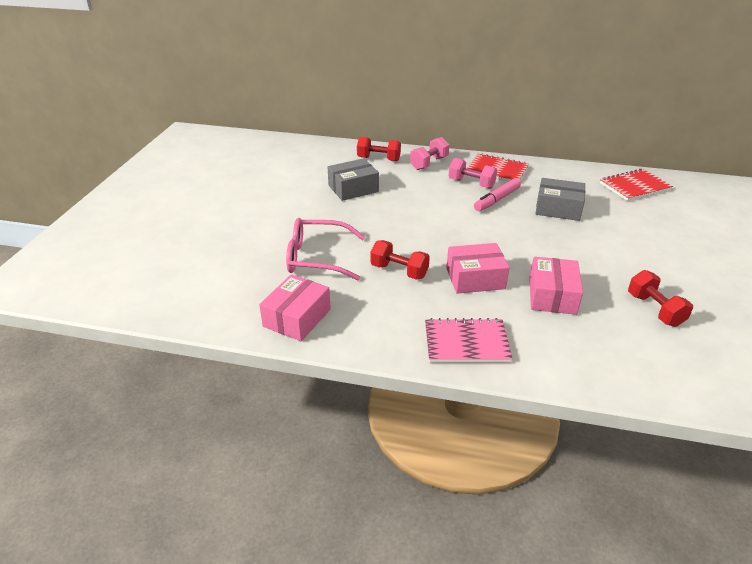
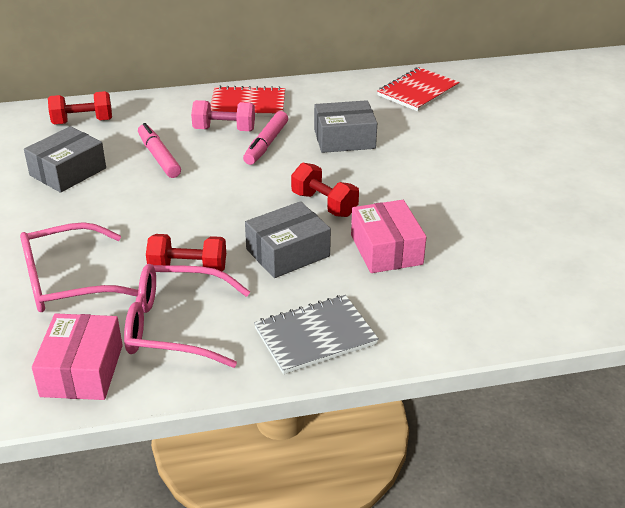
camera: 25 degrees left, 0 degrees up
pink dumbbell [410,137,449,170] -> none
pink notebook [425,318,513,363] -> grey notebook [254,295,379,374]
pink box [446,243,510,294] -> grey box [245,201,331,278]
red dumbbell [628,270,693,327] -> red dumbbell moved to [291,163,359,217]
none -> pink glasses [124,264,250,368]
none -> pink marker [138,123,181,178]

